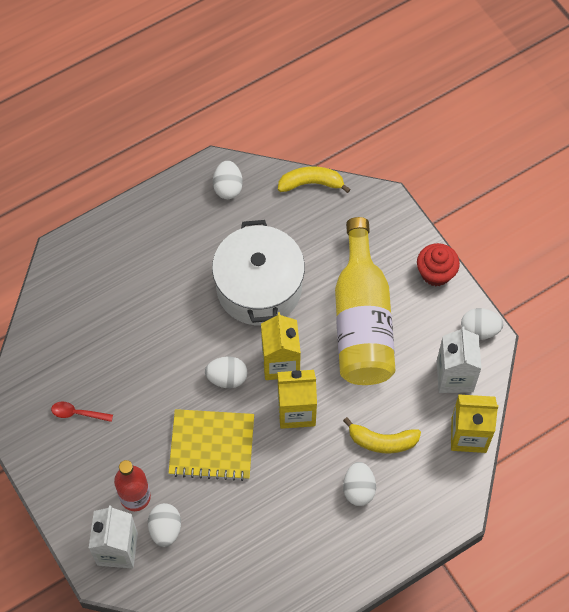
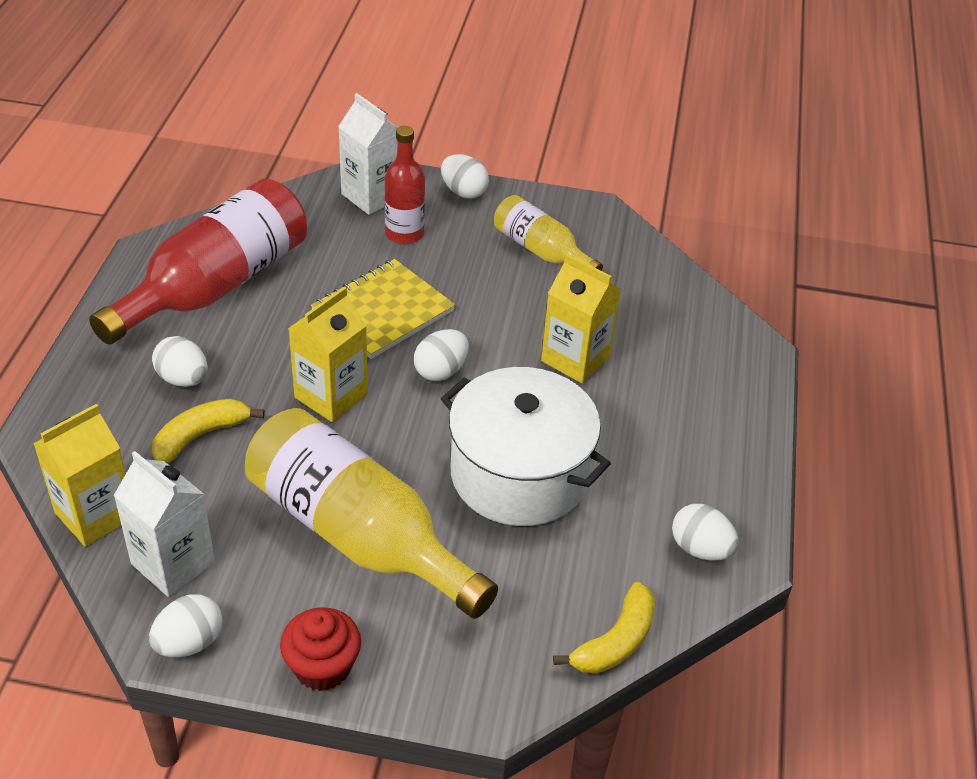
camera: 130 degrees right, 20 degrees down
red spoon [51,402,113,422] -> yellow bottle [494,195,603,271]
white egg [148,503,181,547] -> white egg moved to [441,154,489,199]
yellow carton [261,312,301,380] -> yellow carton moved to [541,254,621,383]
none -> red bottle [89,178,307,344]

